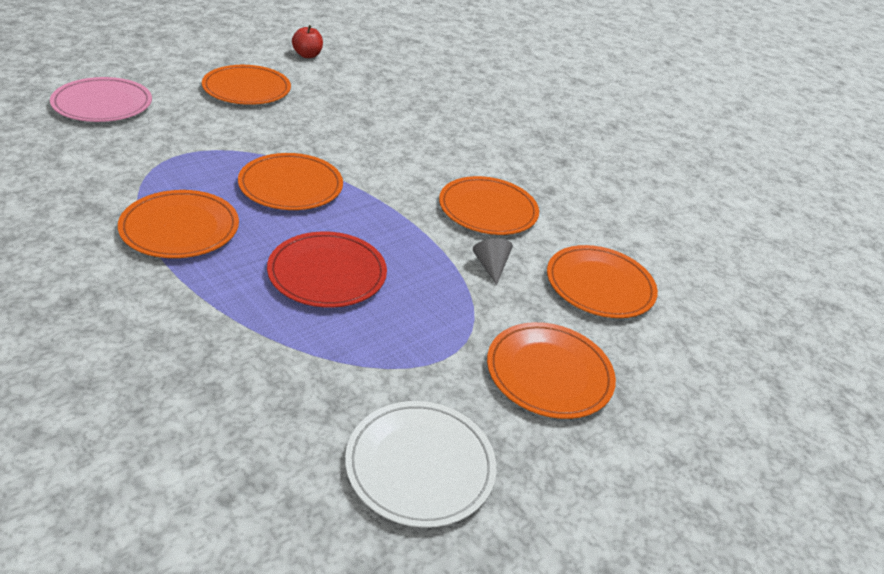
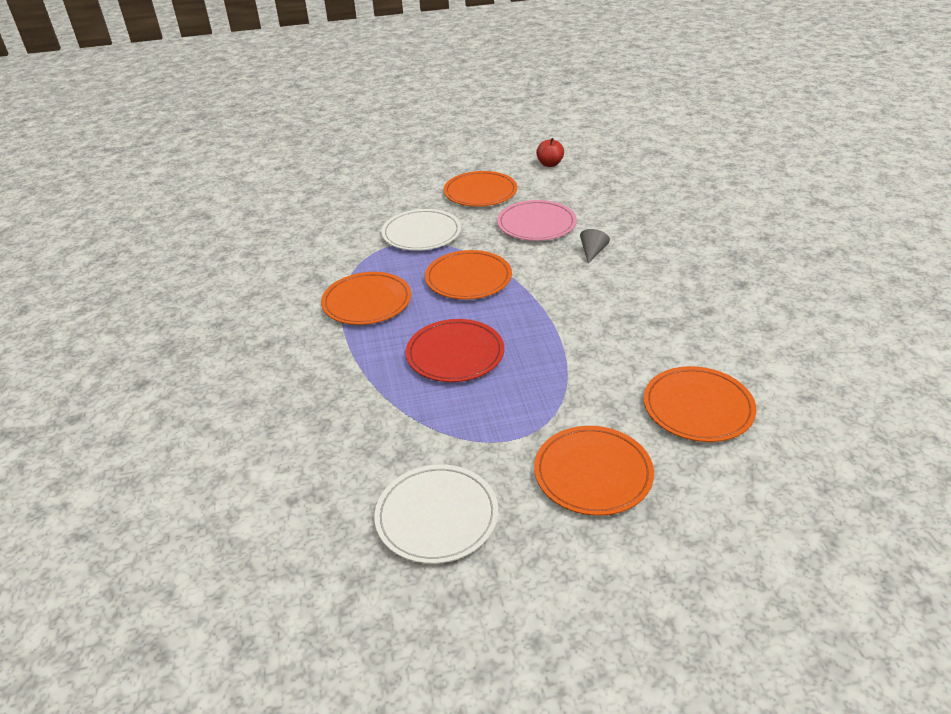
camera: 35 degrees right, 0 degrees up
pink plate [50,77,152,122] -> pink plate moved to [497,200,577,241]
orange plate [439,176,539,235] -> none
grey cone [473,239,513,285] -> grey cone moved to [580,229,610,264]
none -> white plate [381,209,461,251]

